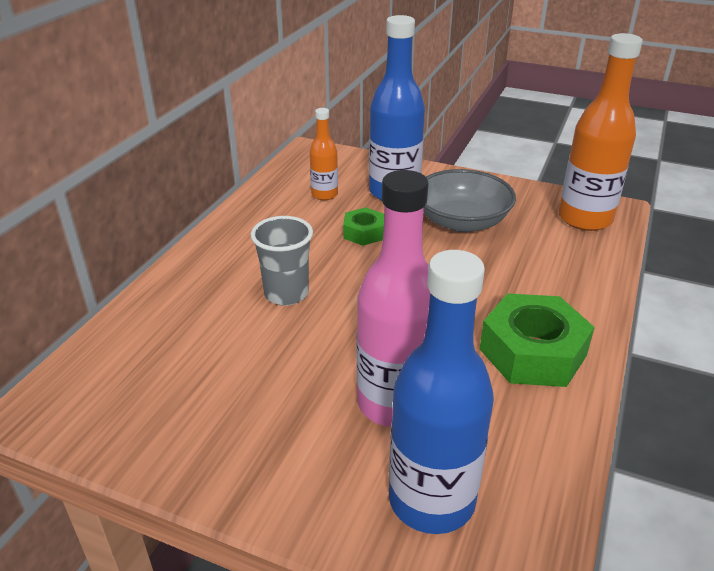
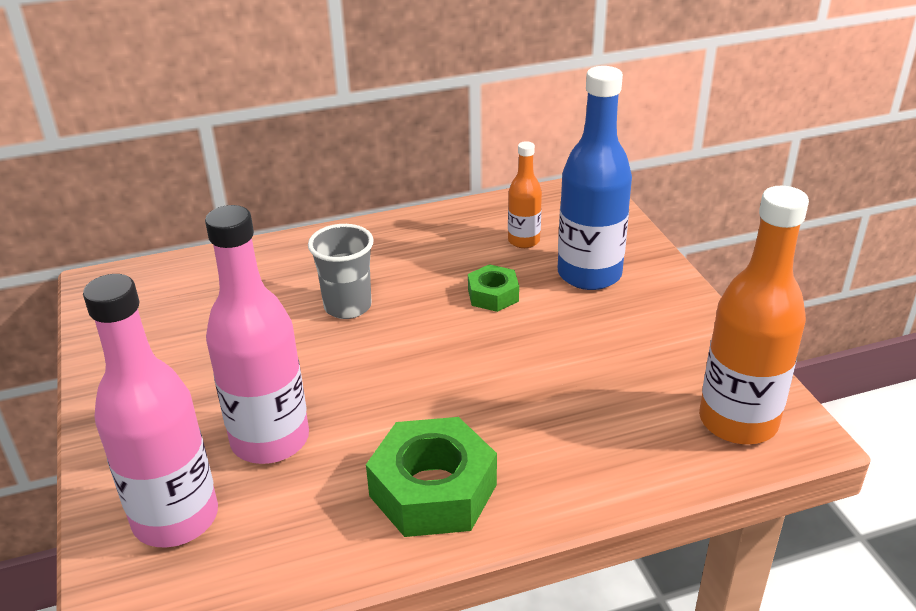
camera: 50 degrees right, 0 degrees up
blue bottle [389,250,494,534] -> pink bottle [83,274,218,548]
grey bowl [423,169,516,232] -> none

